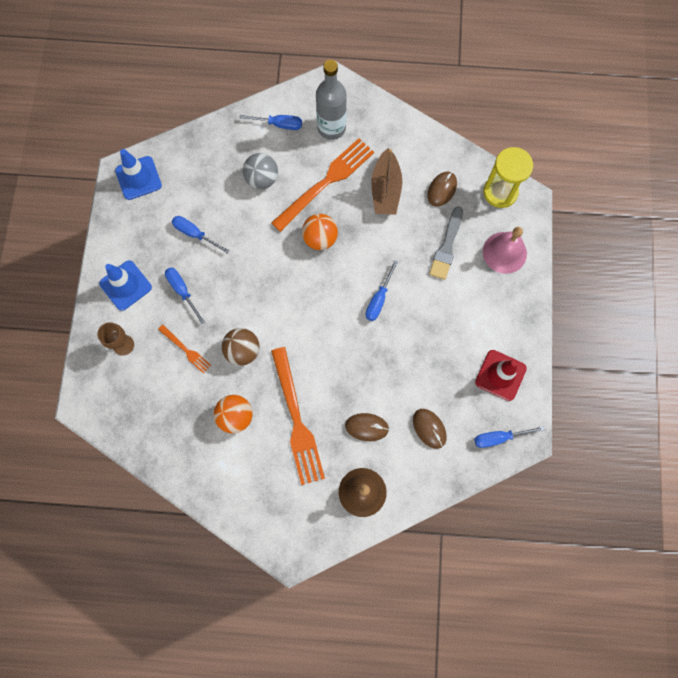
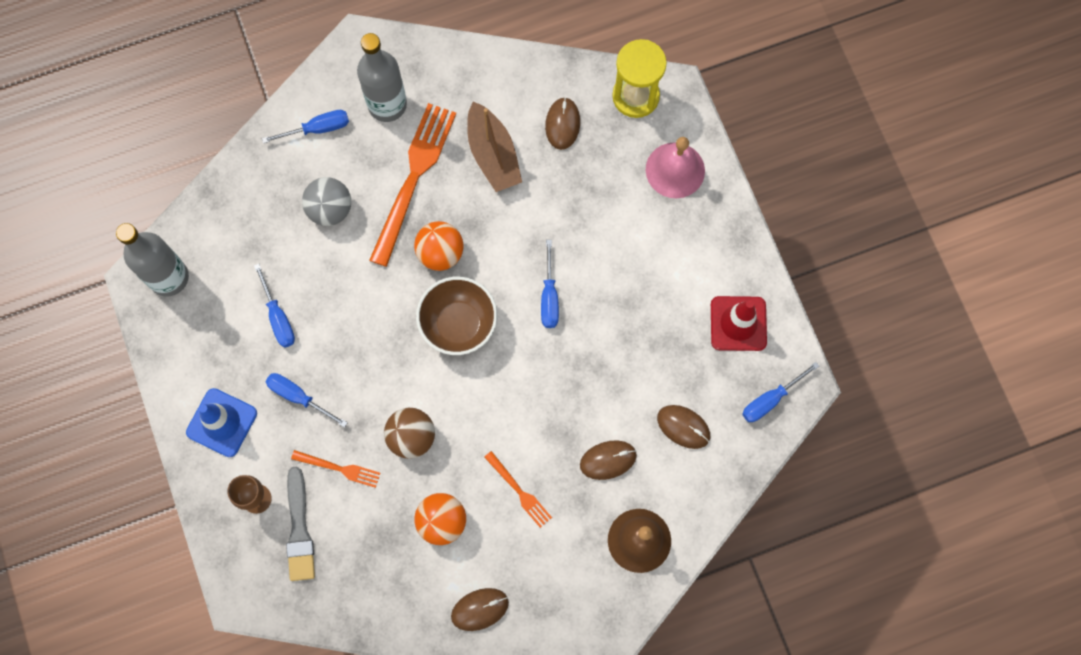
camera: 25 degrees left, 0 degrees up
blue traffic cone [115,149,162,200] -> grey bottle [116,223,189,297]
blue screwdriver [172,216,229,253] -> blue screwdriver turned 120 degrees counterclockwise [254,264,295,348]
orange fork [271,347,325,485] -> orange fork [484,451,552,528], size x0.49
grey brush [429,207,463,280] -> grey brush moved to [286,466,315,581]
none -> brown bowl [416,277,497,355]
none -> brown mouse [451,588,509,631]

